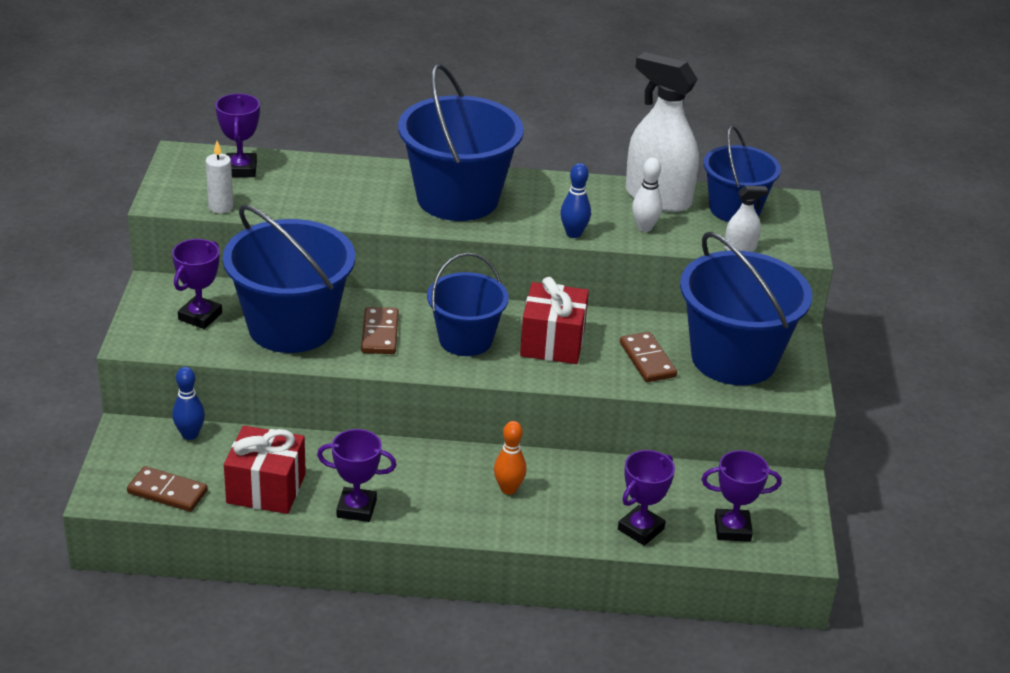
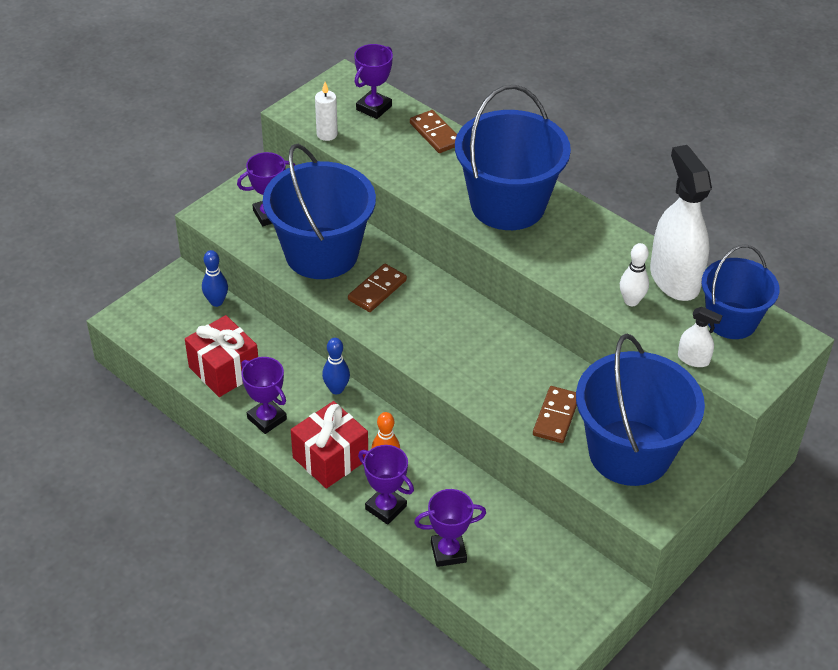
camera: 40 degrees right, 10 degrees up
brown domino [127,466,208,512] -> brown domino moved to [410,110,457,153]
blue bucket [427,253,509,356] -> none
red gift [520,277,589,364] -> red gift moved to [291,401,368,489]
blue bowling pin [560,163,591,238] -> blue bowling pin moved to [322,338,350,394]
purple trophy [702,450,782,542] -> purple trophy moved to [358,445,414,525]

